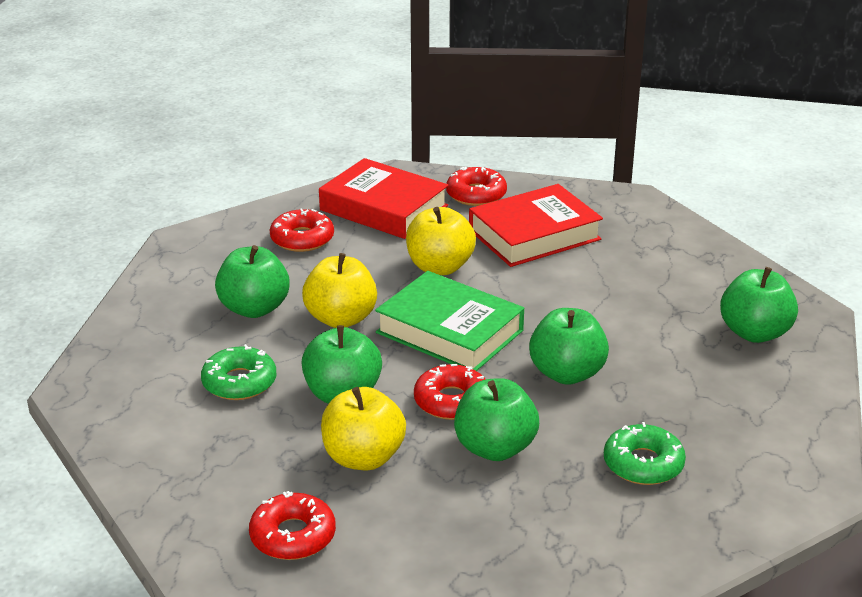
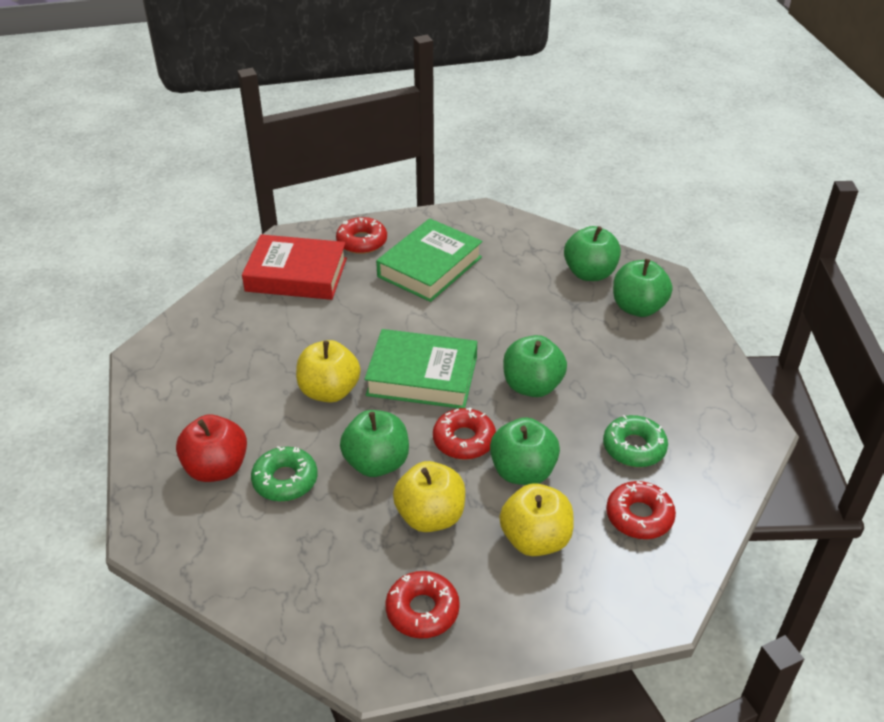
camera: 25 degrees left, 10 degrees up
green apple [215,245,290,318] -> green apple moved to [564,226,621,281]
red donut [270,209,334,252] -> red donut moved to [606,481,676,539]
yellow apple [406,207,476,275] -> yellow apple moved to [500,483,574,556]
red book [469,184,603,267] -> green book [376,218,483,302]
none -> red apple [176,415,247,482]

